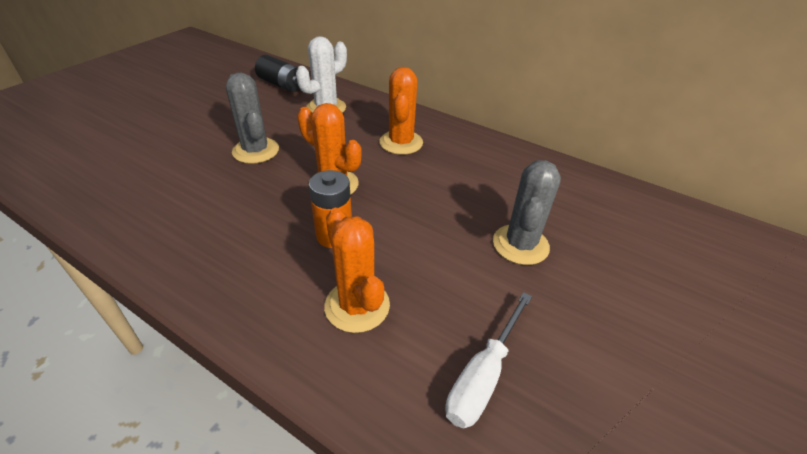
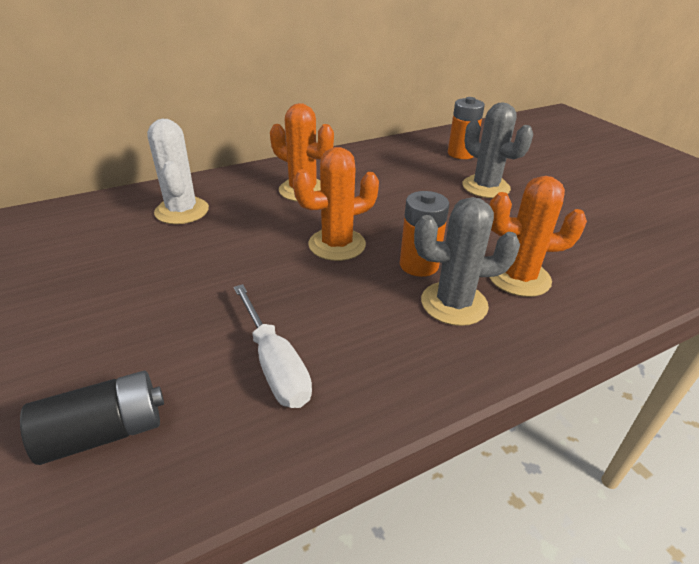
camera: 60 degrees left, 5 degrees down
grey cactus [226,72,279,164] -> grey cactus moved to [414,197,520,326]
black battery [255,55,300,92] -> black battery moved to [20,371,164,465]
white screwdriver [445,292,532,428] -> white screwdriver moved to [234,284,312,408]
none -> orange battery [448,97,485,159]

